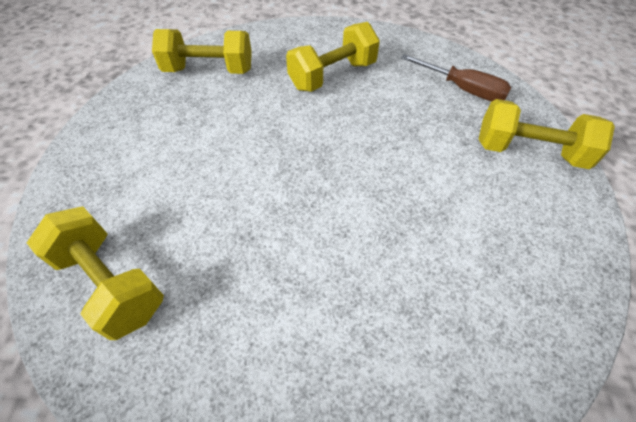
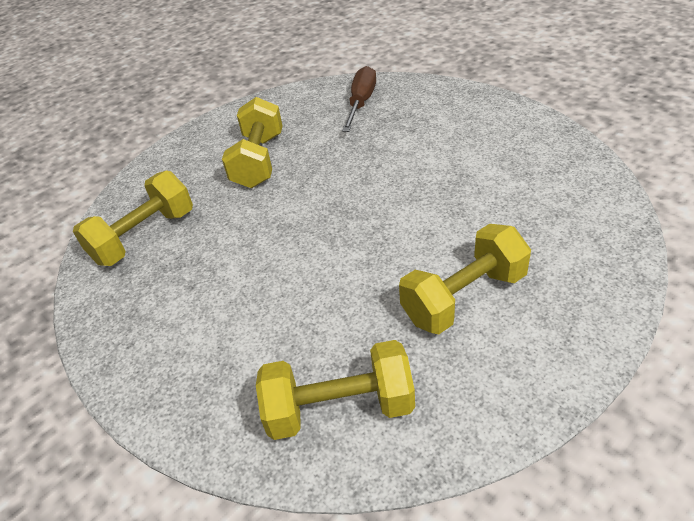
camera: 45 degrees left, 10 degrees down
brown screwdriver [401,54,511,101] -> brown screwdriver turned 60 degrees counterclockwise [342,66,376,132]
yellow dumbbell [479,99,615,169] -> yellow dumbbell moved to [399,224,531,334]

